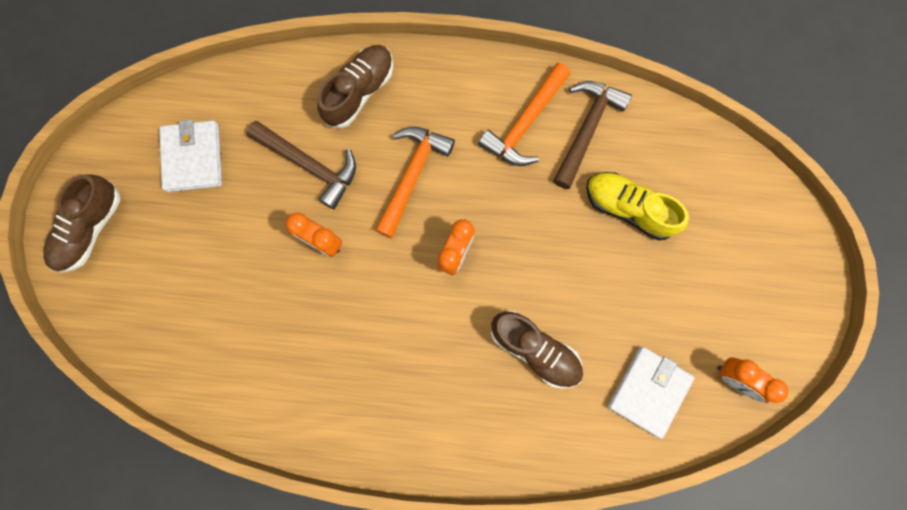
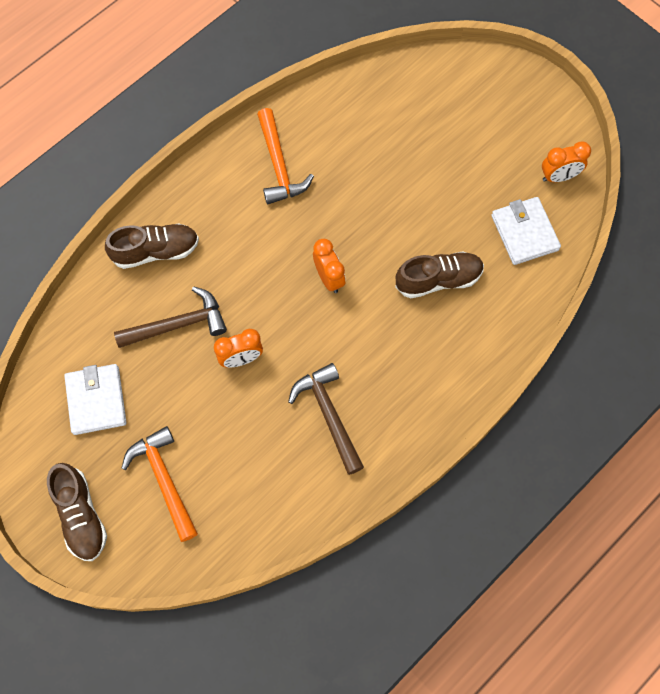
camera: 50 degrees left, 10 degrees down
white wallet [159,120,222,192] -> white wallet turned 45 degrees clockwise [64,364,127,435]
brown shoe [317,45,393,128] -> brown shoe turned 90 degrees clockwise [105,223,199,269]
orange hammer [375,127,455,238] -> orange hammer moved to [121,426,198,542]
brown hammer [553,81,632,189] -> brown hammer moved to [288,363,364,475]
yellow shoe [586,172,689,240] -> none

